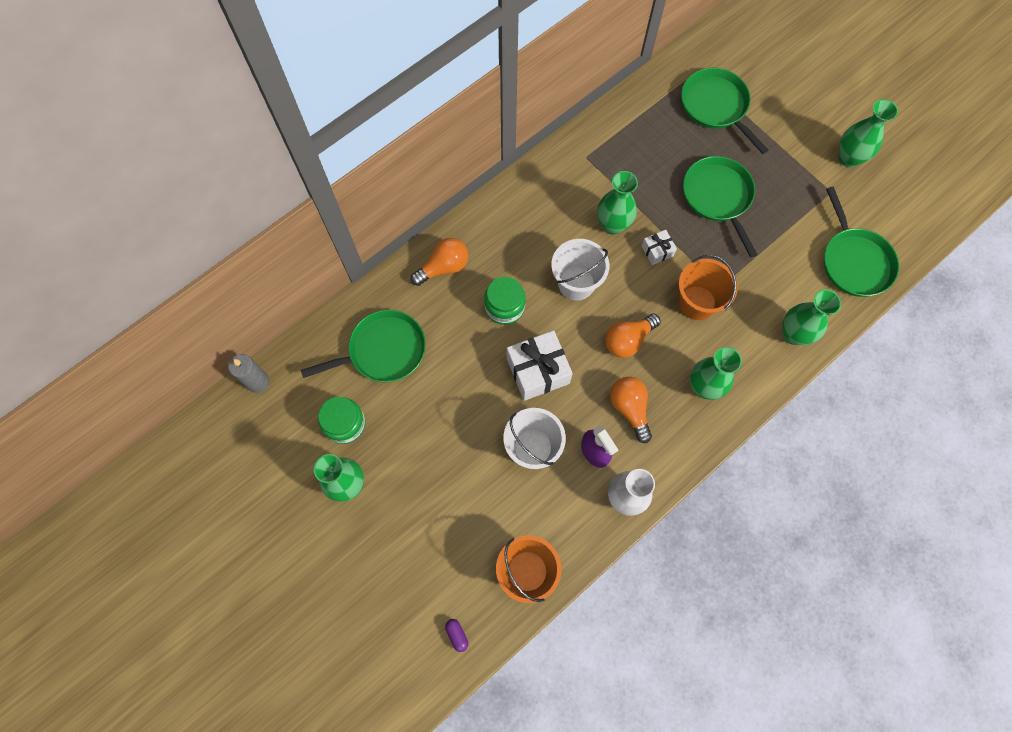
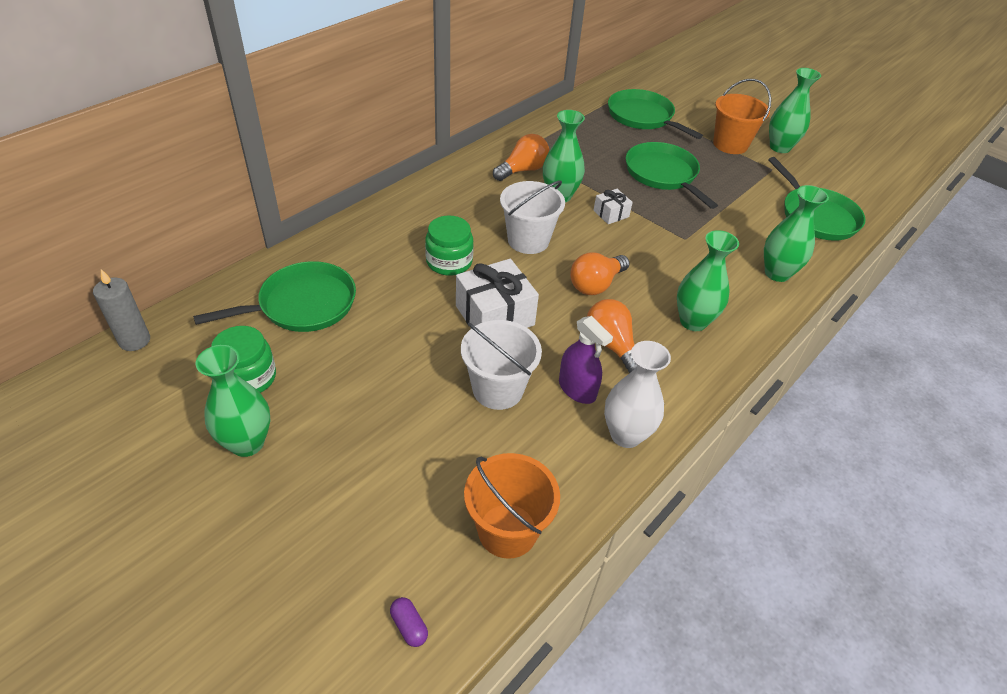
camera: 10 degrees left, 25 degrees down
orange light bulb [411,238,468,286] -> orange light bulb moved to [493,134,549,181]
orange bucket [679,255,738,320] -> orange bucket moved to [713,79,771,154]

